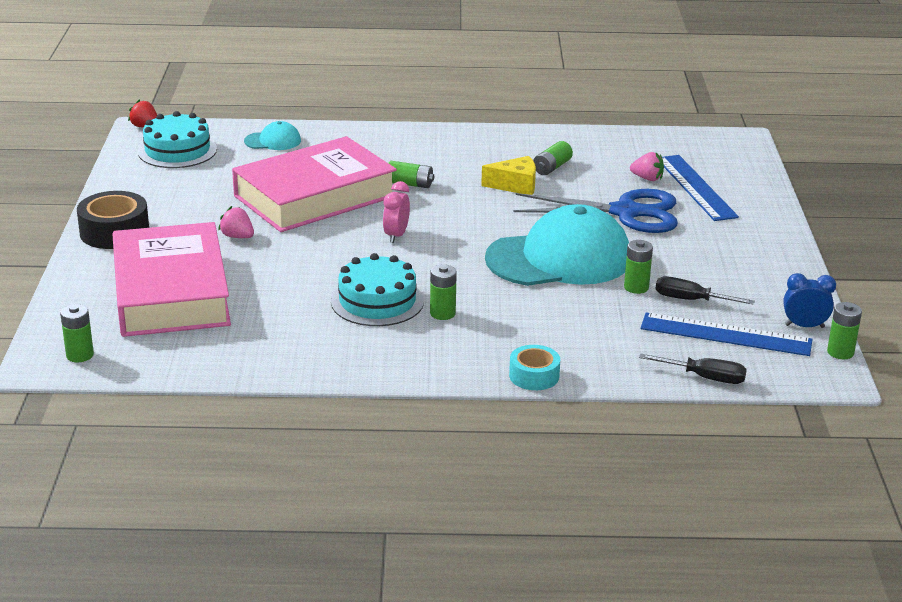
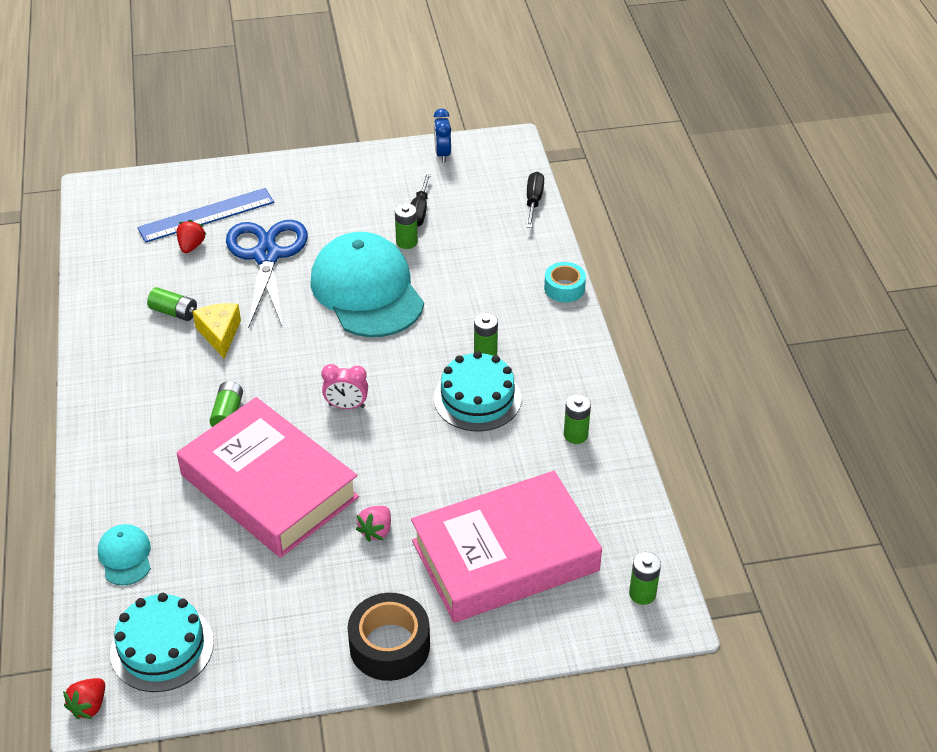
camera: 100 degrees left, 15 degrees up
pink strawberry [630,152,664,181] -> red strawberry [176,220,206,253]
blue ruler [640,312,813,356] -> none
green battery [827,302,862,359] -> green battery moved to [564,394,591,444]

